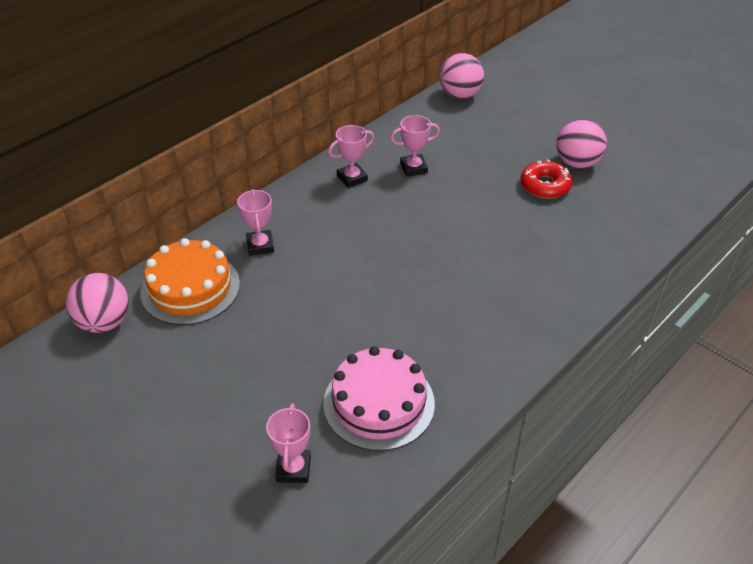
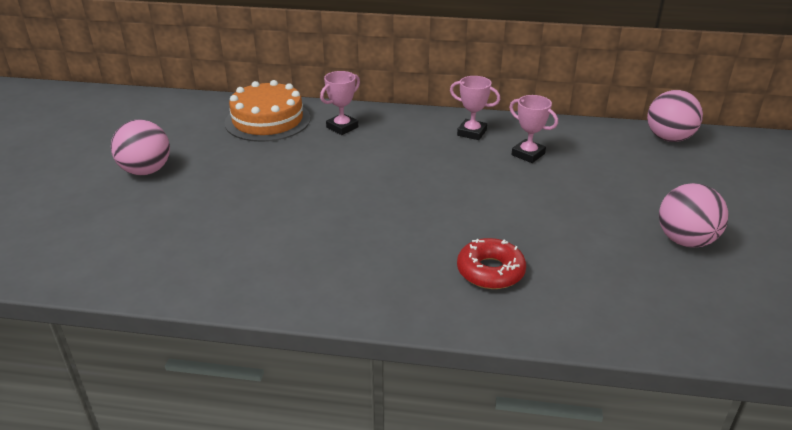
camera: 55 degrees right, 10 degrees down
pink ball [66,273,129,333] -> pink ball moved to [111,120,170,175]
pink trophy [266,404,311,483] -> none
pink cake [323,346,435,451] -> none
red donut [521,160,573,199] -> red donut moved to [457,238,526,289]

